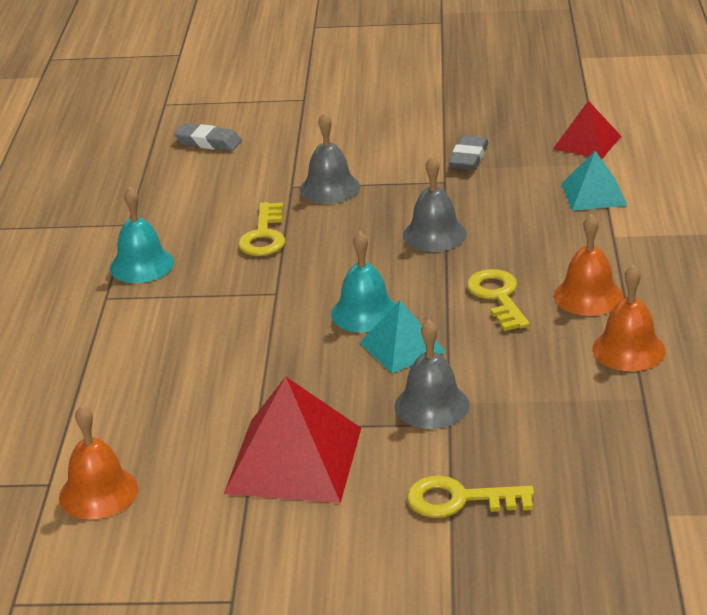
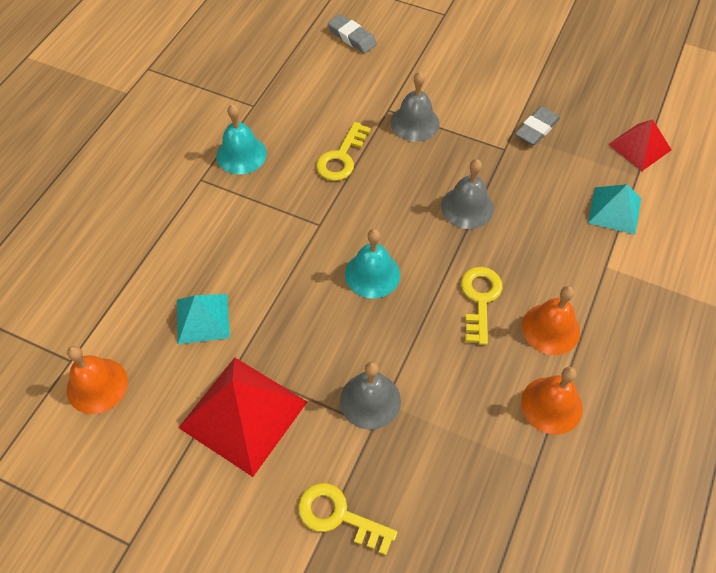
camera: 20 degrees right, 25 degrees up
turquoise pyramid [359,301,446,373] -> turquoise pyramid moved to [177,294,230,344]

